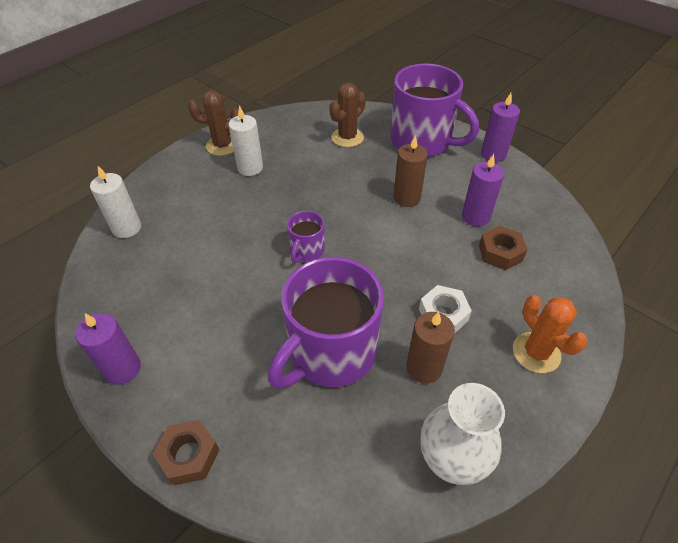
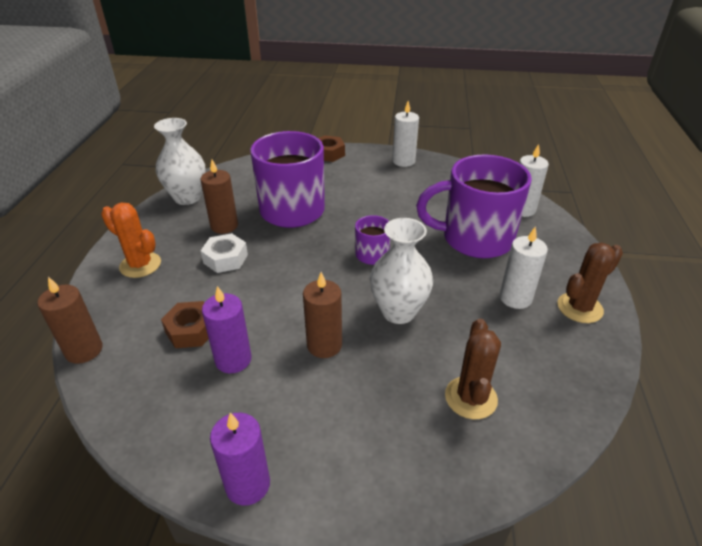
camera: 145 degrees right, 10 degrees down
purple candle [75,313,141,385] -> white candle [392,101,419,167]
purple mug [391,63,479,157] -> purple mug moved to [416,155,532,258]
none -> brown candle [37,277,103,364]
none -> white vase [370,218,433,324]

